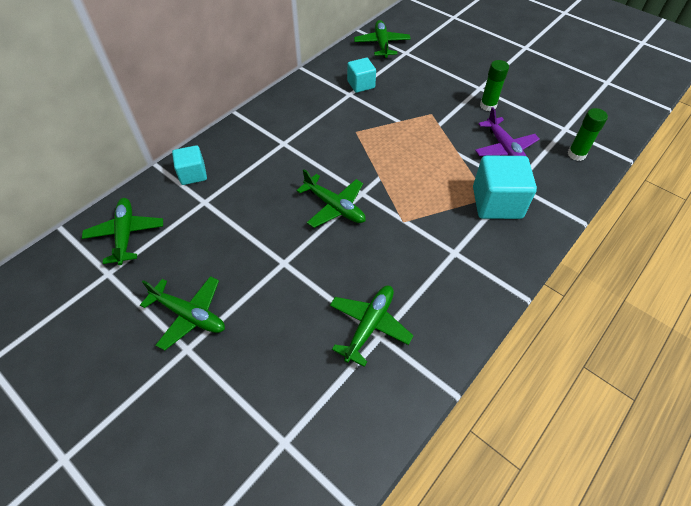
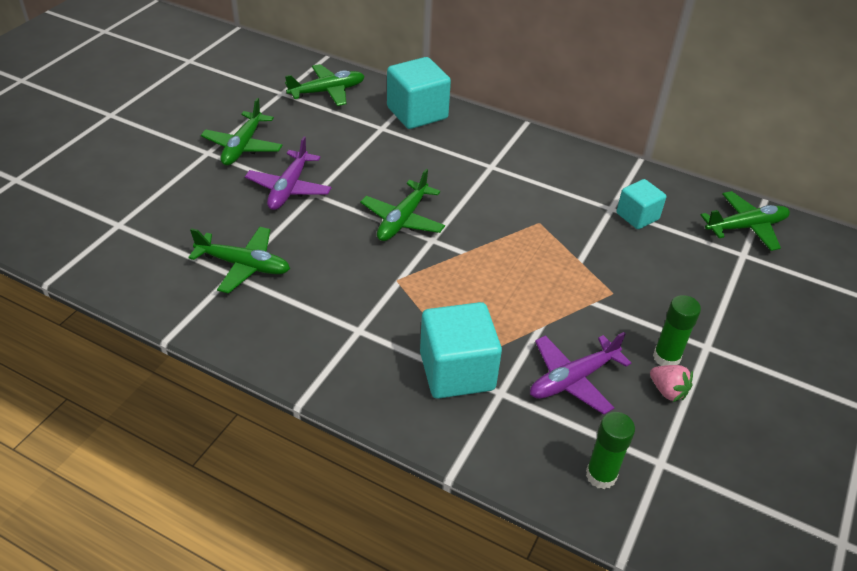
camera: 75 degrees right, 10 degrees down
turquoise cube [172,145,207,185] -> turquoise cube [387,57,451,129], size x1.66
none -> purple plane [245,137,331,210]
none -> pink strawberry [650,365,693,402]

